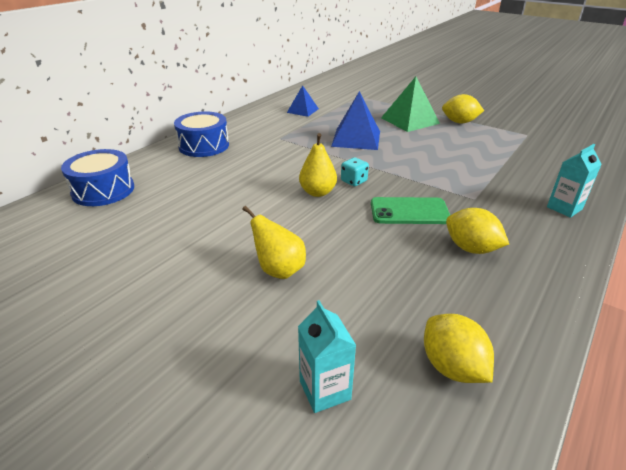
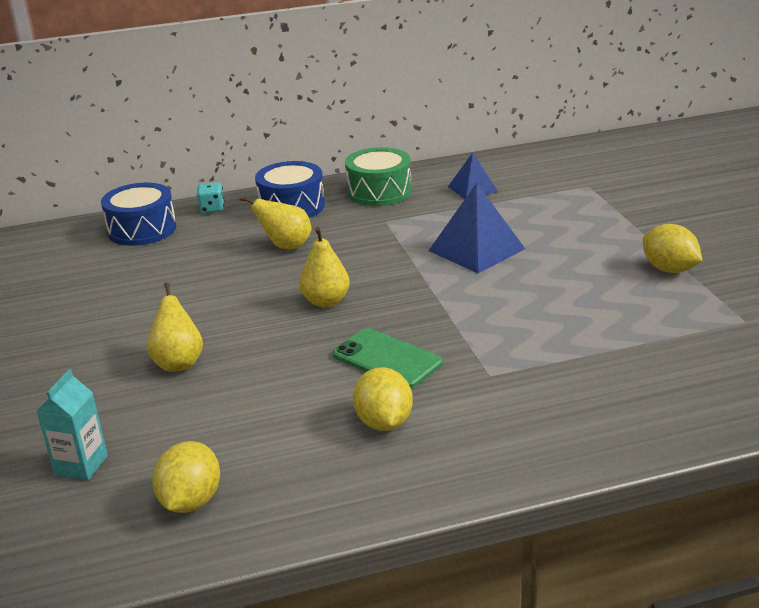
camera: 40 degrees right, 5 degrees down
turquoise dice [341,157,369,186] -> turquoise dice moved to [197,182,224,213]
green pyramid [381,76,440,132] -> none
turquoise carton [547,144,602,218] -> none
none -> yellow pear [240,196,312,249]
none -> green drum [345,147,412,206]

